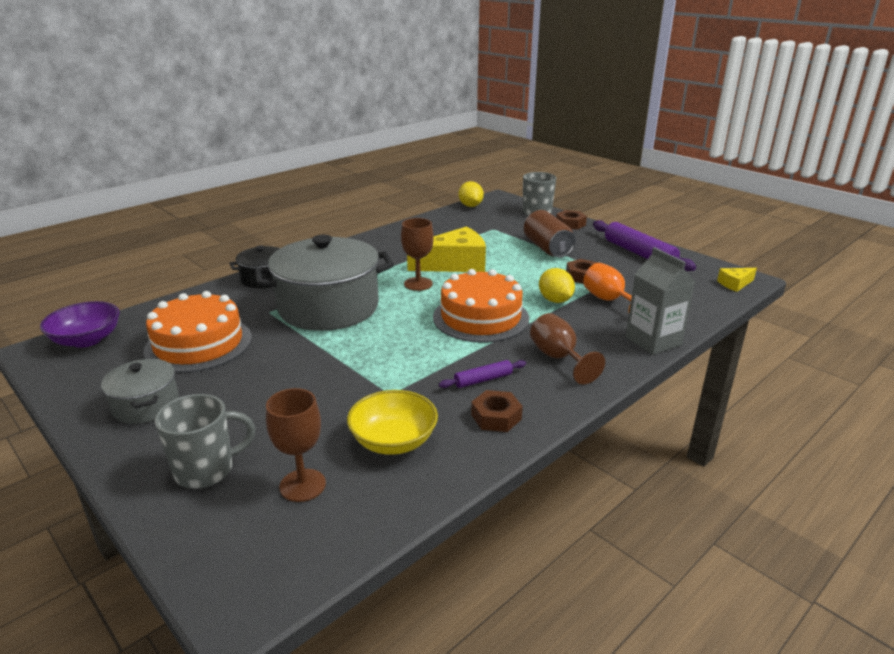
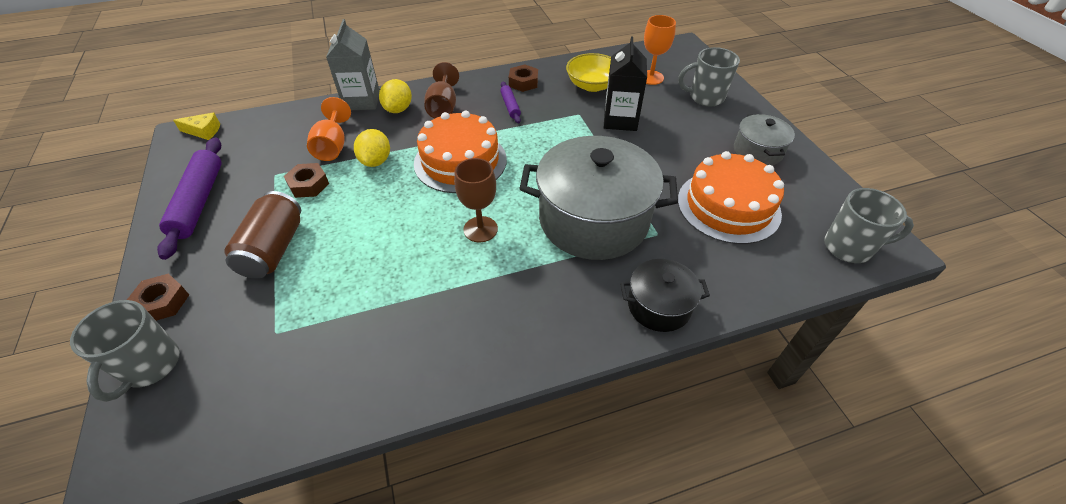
camera: 155 degrees left, 20 degrees up
purple bowl [40,301,120,348] -> grey mug [824,188,914,263]
brown goblet [266,388,326,502] -> orange goblet [644,15,676,85]
yellow cheese [407,227,486,272] -> none
purple rolling pin [439,360,526,388] -> purple rolling pin turned 75 degrees clockwise [500,82,521,124]
yellow lemon [459,181,484,207] -> yellow lemon moved to [379,79,412,113]
none -> black carton [604,37,647,131]

